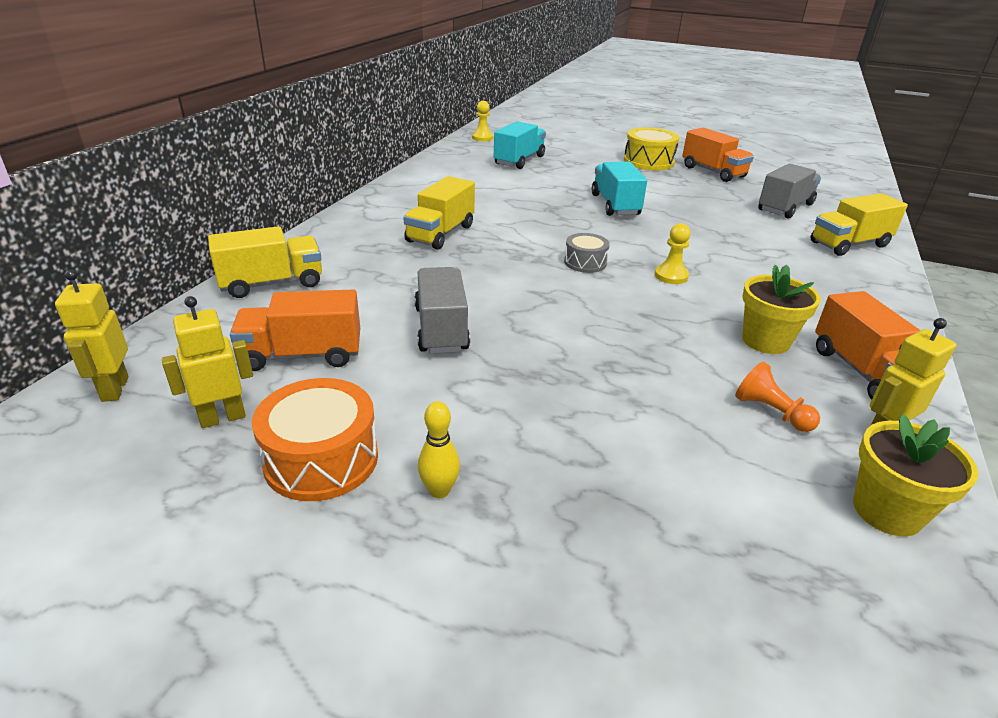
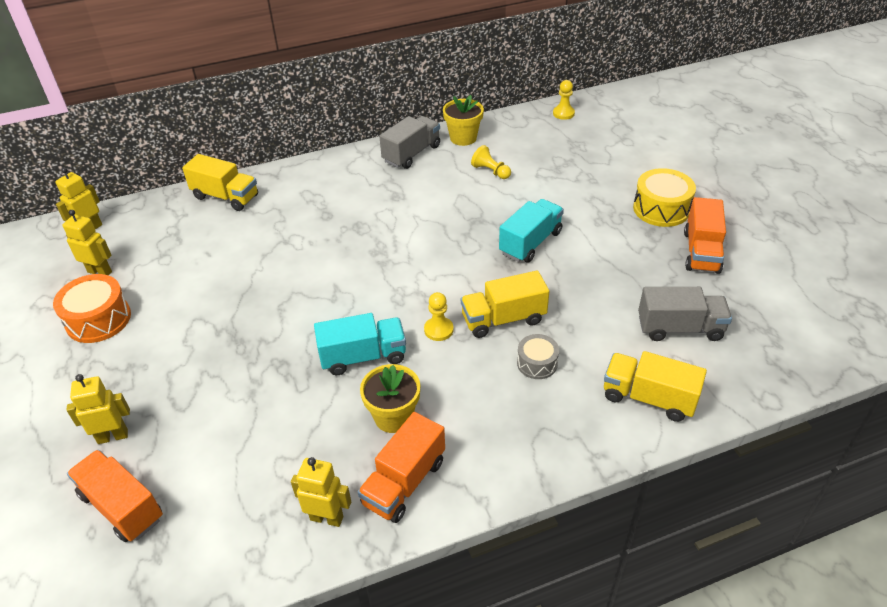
camera: 50 degrees right, 10 degrees up
orange truck [230,289,360,371] -> orange truck moved to [67,449,163,542]
yellow truck [403,176,475,250] -> yellow truck moved to [461,271,549,338]
grey truck [414,267,470,354] -> grey truck moved to [379,116,440,169]
yellow bowling pin [418,401,460,498] -> none
turquoise truck [494,121,546,169] -> turquoise truck moved to [314,313,406,375]
grey drum [564,233,610,273] -> grey drum moved to [517,334,559,379]
orange pawn [735,362,820,432] -> none
yellow flower pot [853,414,978,537] -> yellow flower pot moved to [443,95,484,146]
none -> yellow robot [66,374,130,444]
none -> yellow pawn [471,145,511,179]

